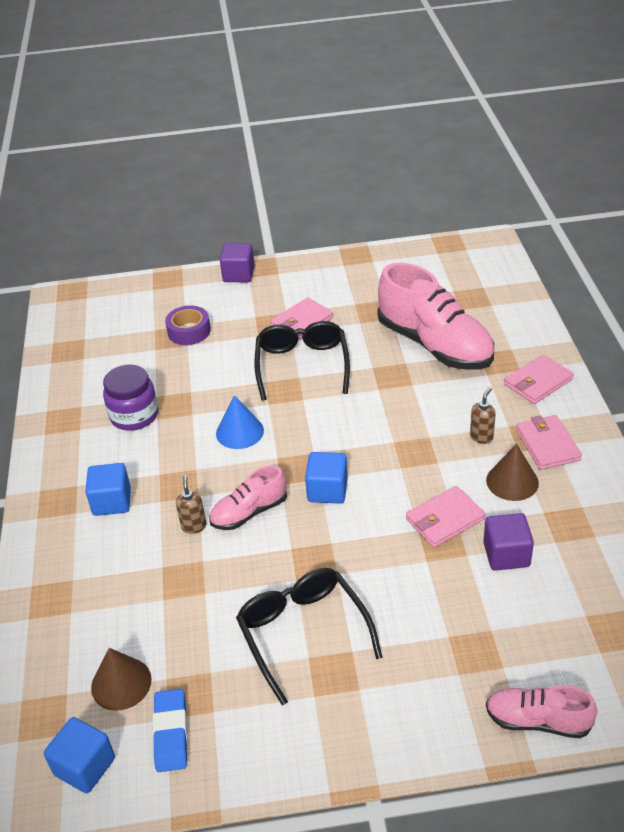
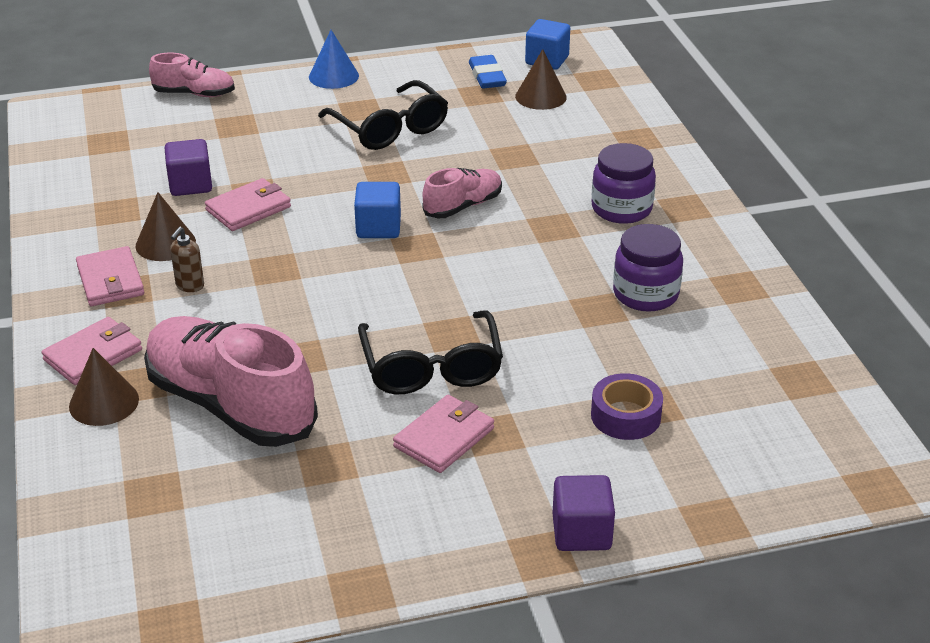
camera: 170 degrees right, 5 degrees down
blue cube [85,463,131,516] -> purple jar [592,143,656,224]
brown soap dispenser [176,475,206,534] -> none
blue cone [216,395,264,449] -> blue cone moved to [309,30,359,89]
none -> brown cone [69,348,139,426]

